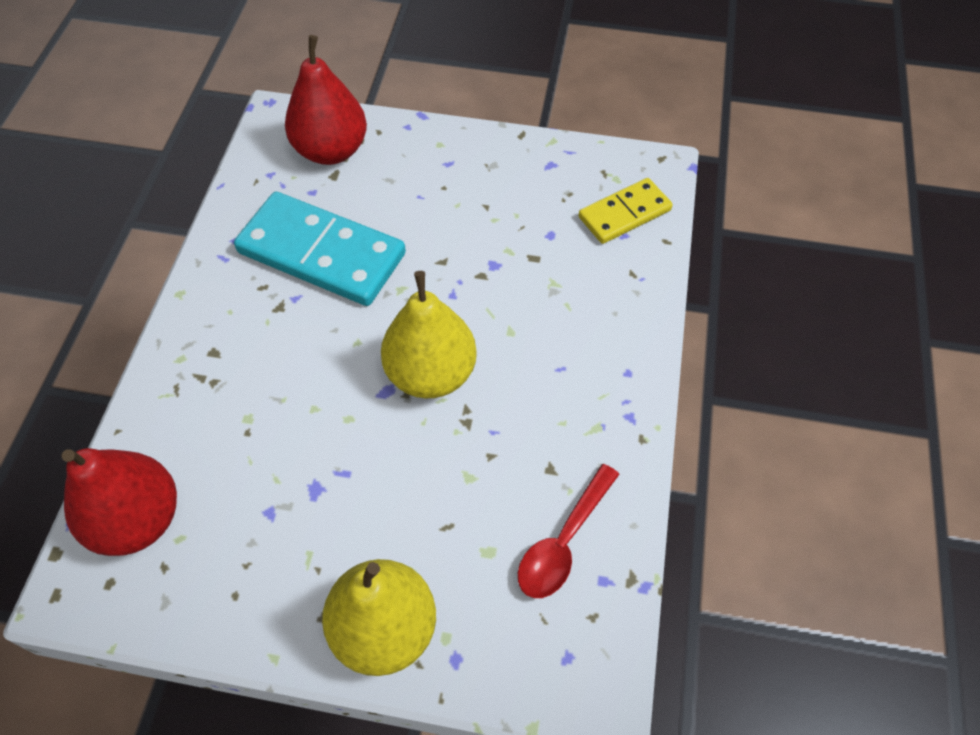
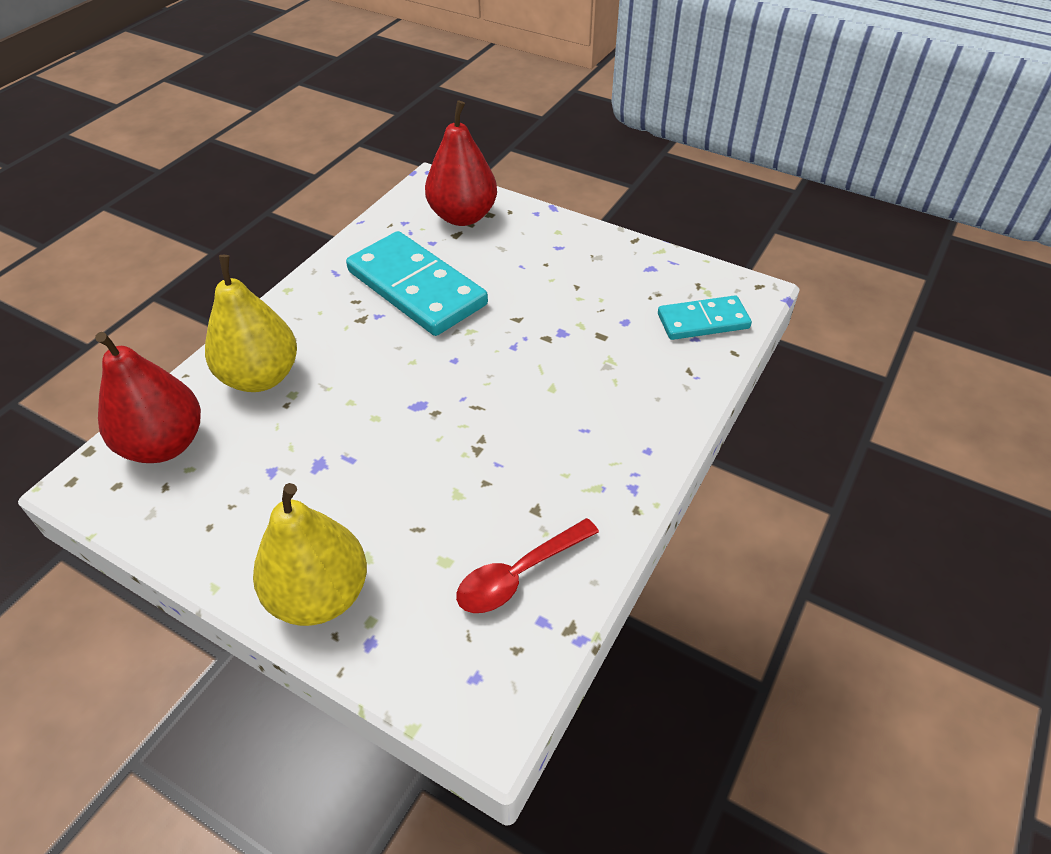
camera: 20 degrees right, 10 degrees down
yellow pear [381,271,477,398] -> yellow pear moved to [205,255,297,392]
yellow domino [579,178,673,244] -> turquoise domino [658,295,752,340]

